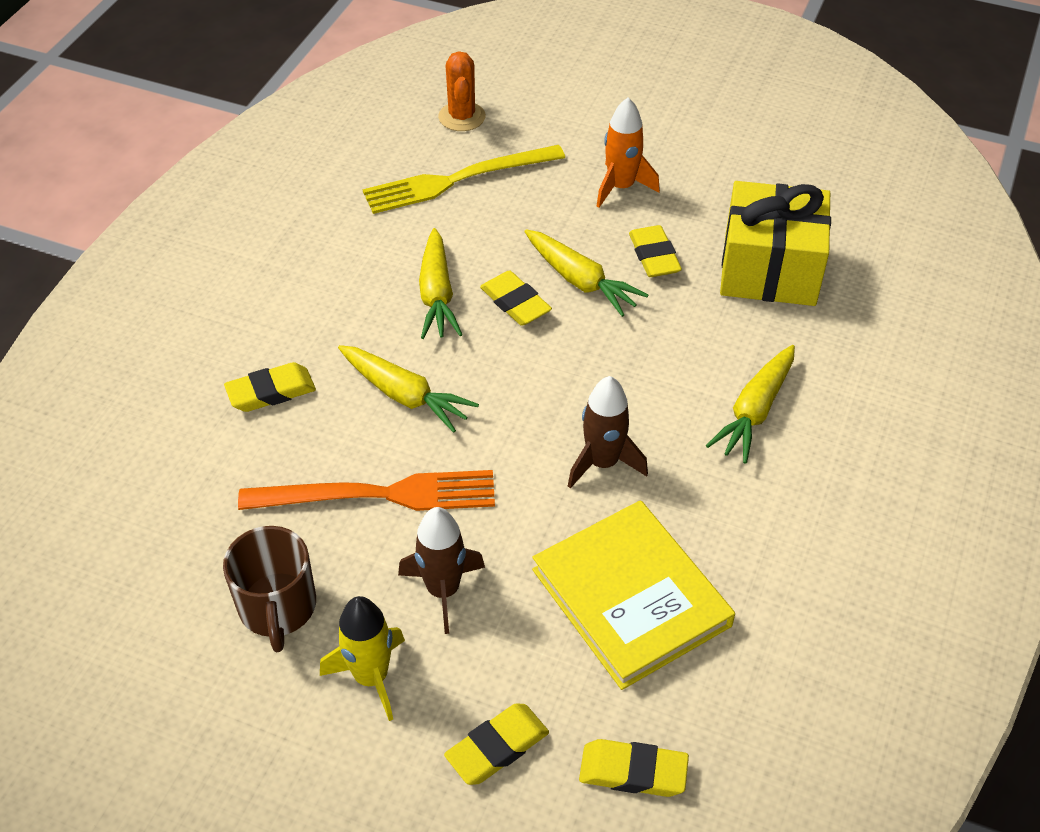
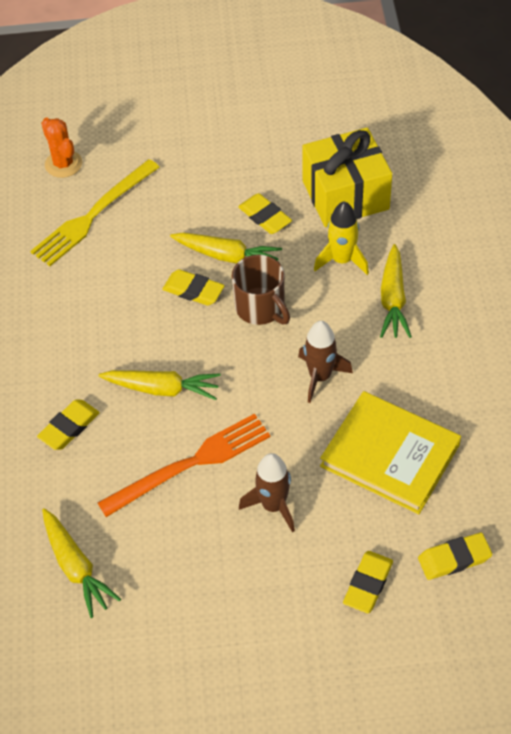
camera: 25 degrees left, 5 degrees up
brown mug [223,526,316,652] -> brown mug moved to [232,255,290,325]
yellow rocket [320,596,405,721] -> yellow rocket moved to [314,201,369,275]
yellow carrot [419,228,462,339] -> yellow carrot moved to [42,508,121,618]
orange rocket [596,97,660,208] -> none

